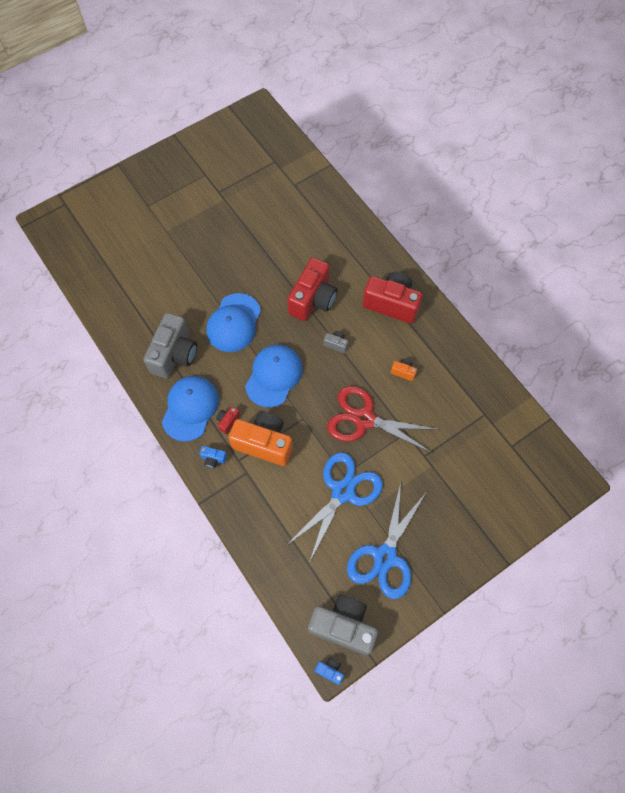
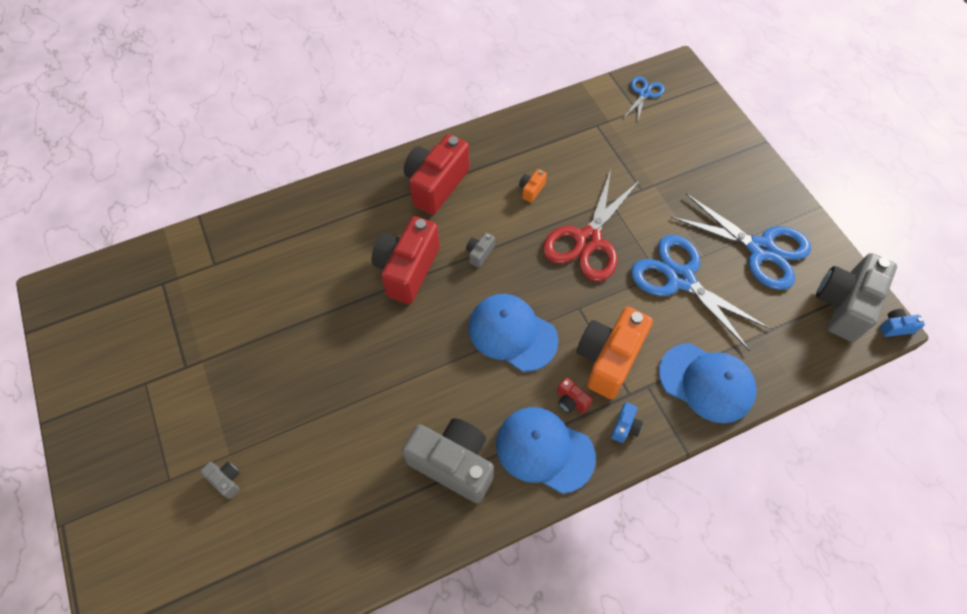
camera: 80 degrees left, 5 degrees down
blue cap [207,293,261,352] -> blue cap moved to [659,343,757,423]
red camera [287,258,337,321] -> red camera turned 105 degrees counterclockwise [372,216,440,304]
blue camera [315,658,344,685] -> blue camera turned 45 degrees clockwise [880,309,925,337]
none -> grey camera [200,462,240,499]
none -> blue scissors [624,76,664,124]

